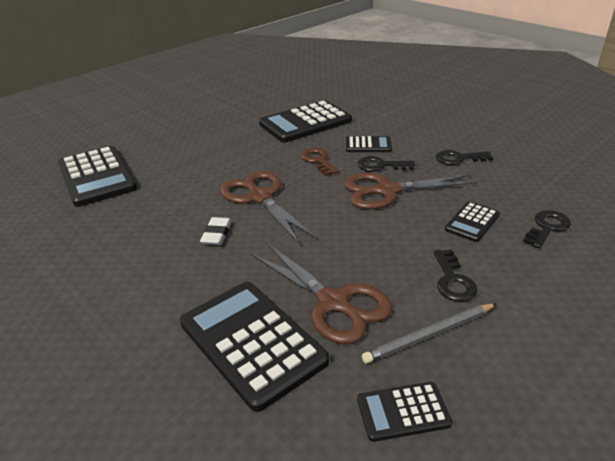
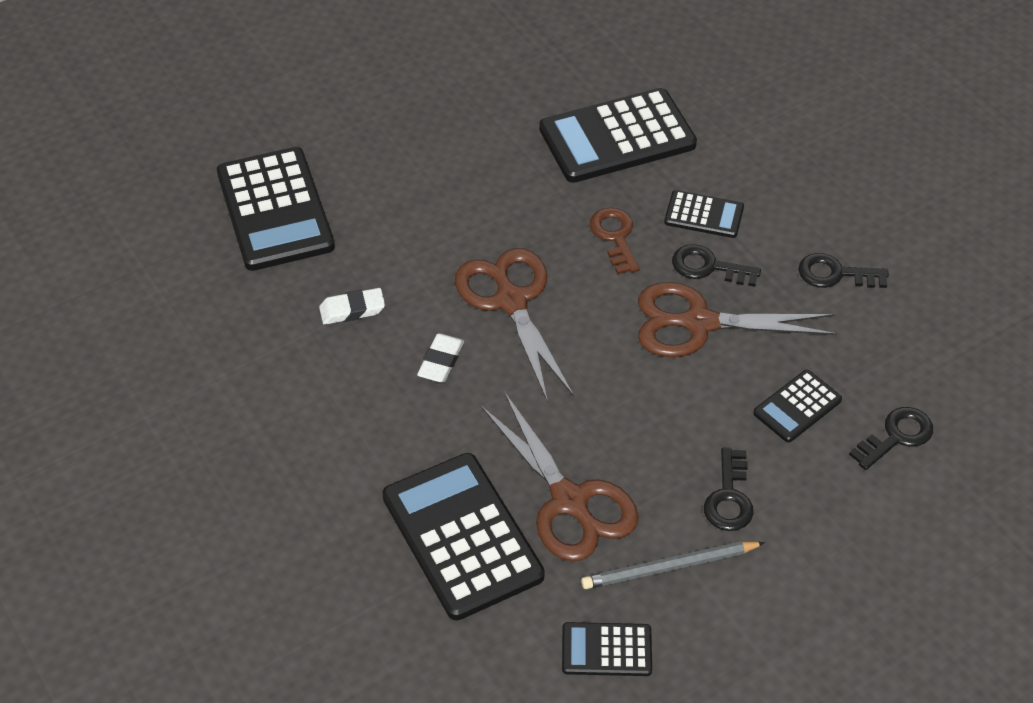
camera: 10 degrees right, 15 degrees up
none -> white eraser [319,288,385,325]

